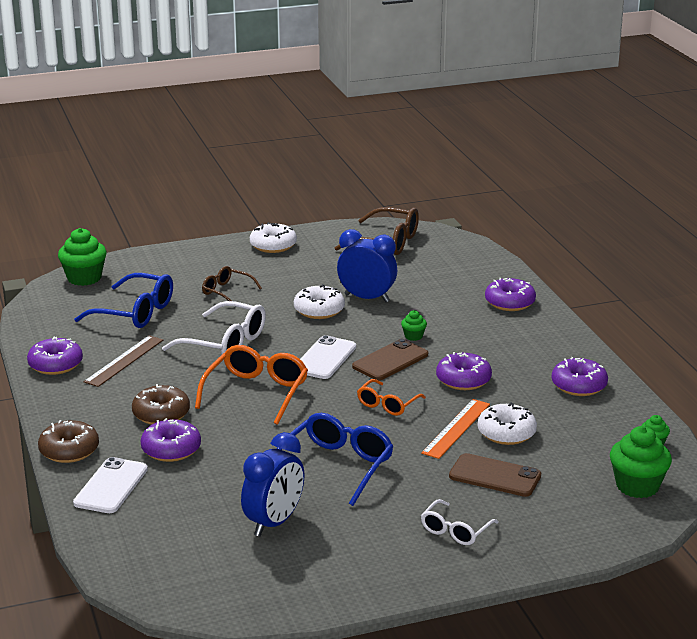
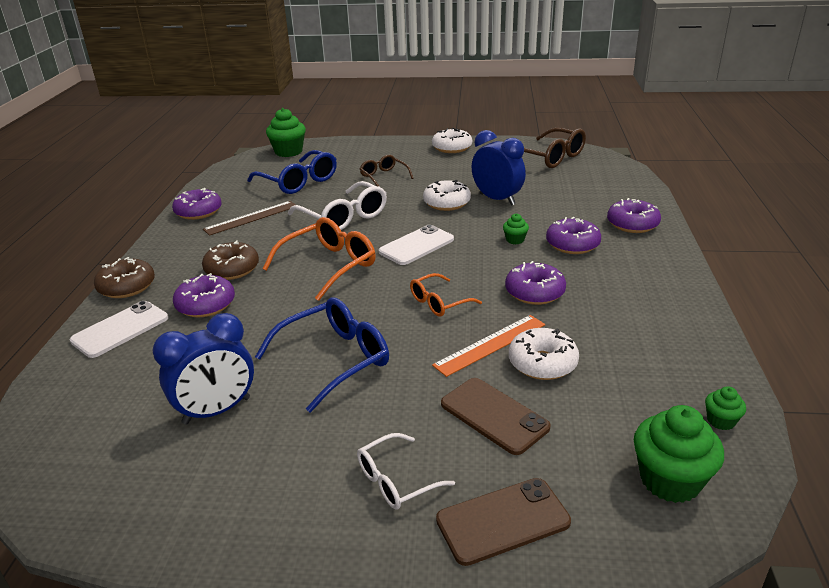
camera: 25 degrees right, 5 degrees up
brown phone [352,339,428,380] -> brown phone moved to [436,478,571,566]
purple donut [552,357,608,396] -> purple donut moved to [546,217,601,254]

